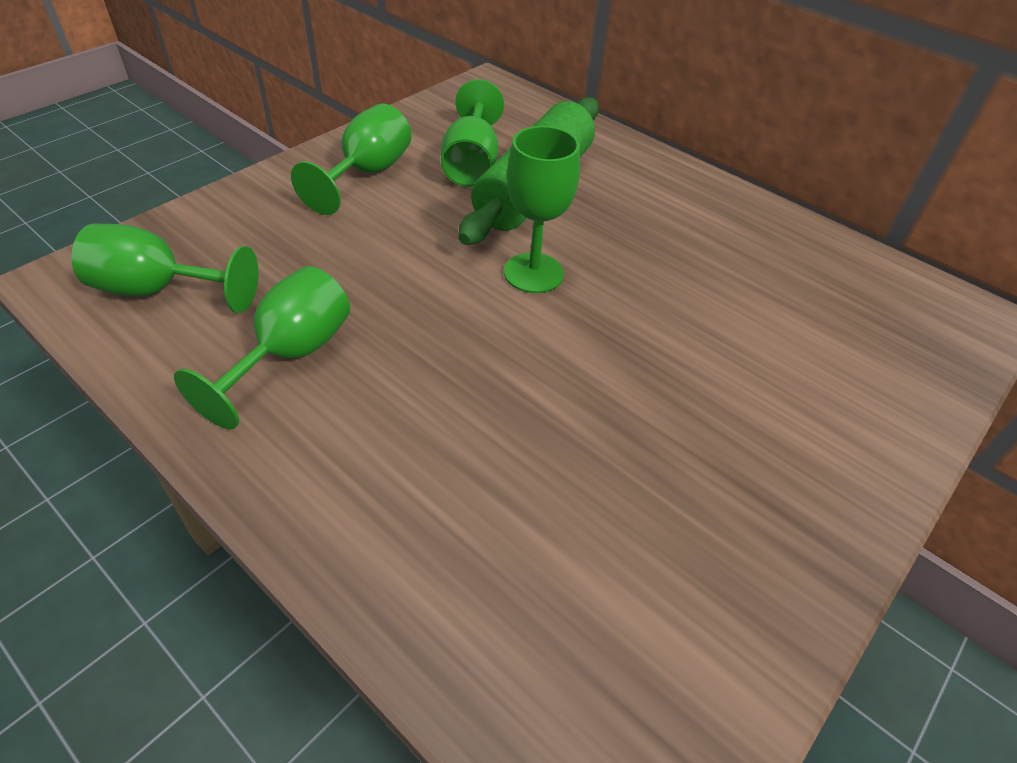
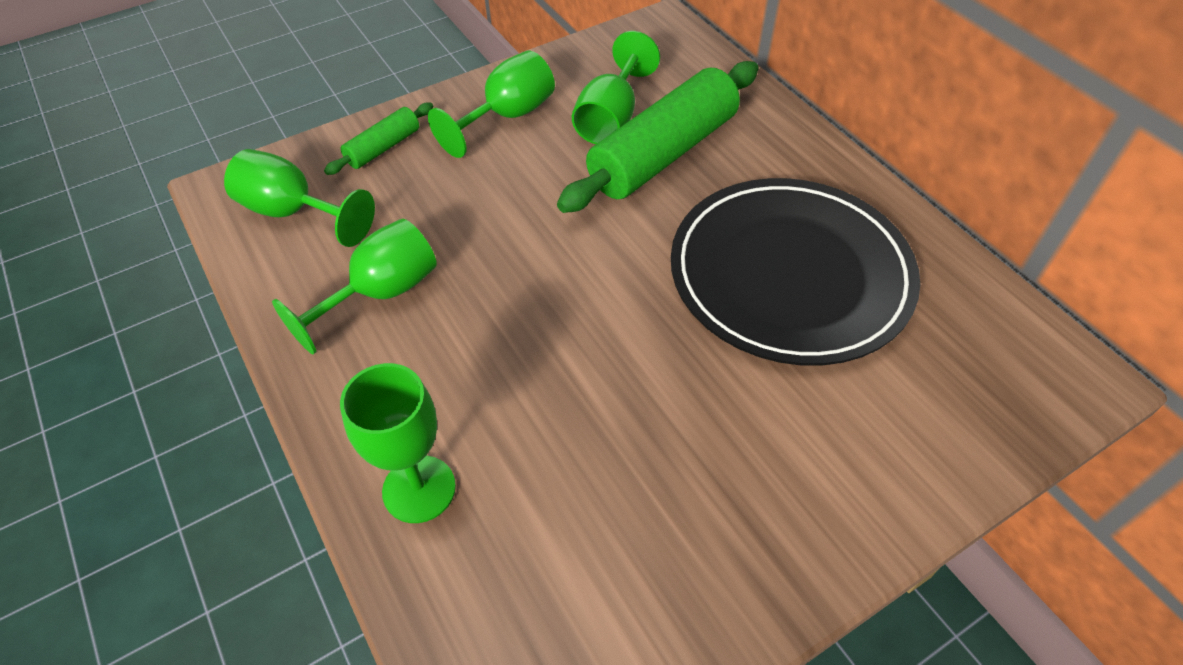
camera: 20 degrees right, 5 degrees up
green goblet [504,126,580,293] -> green goblet moved to [340,363,456,523]
none -> green rolling pin [324,102,433,175]
none -> black plate [671,178,920,366]

